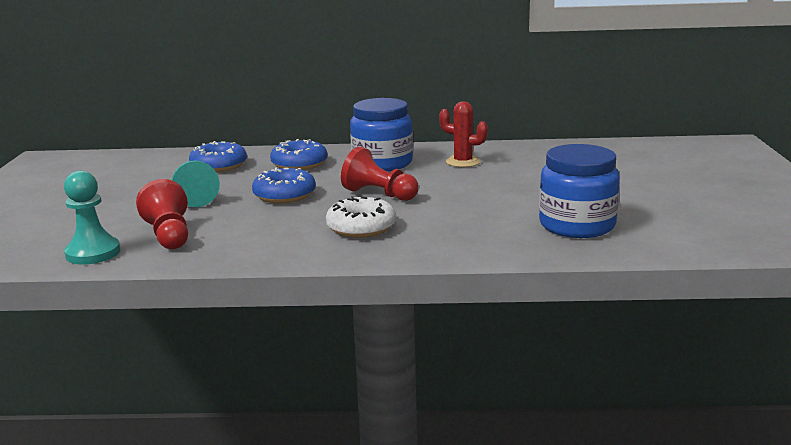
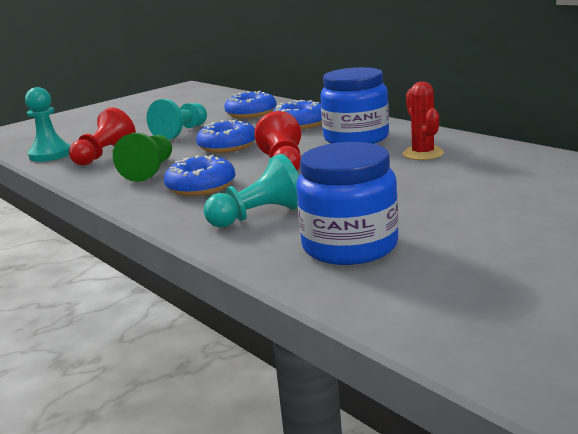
camera: 50 degrees right, 0 degrees up
white donut [326,196,396,238] -> blue donut [164,155,235,196]
none -> green pawn [113,133,172,182]
none -> turquoise pawn [204,154,299,228]

